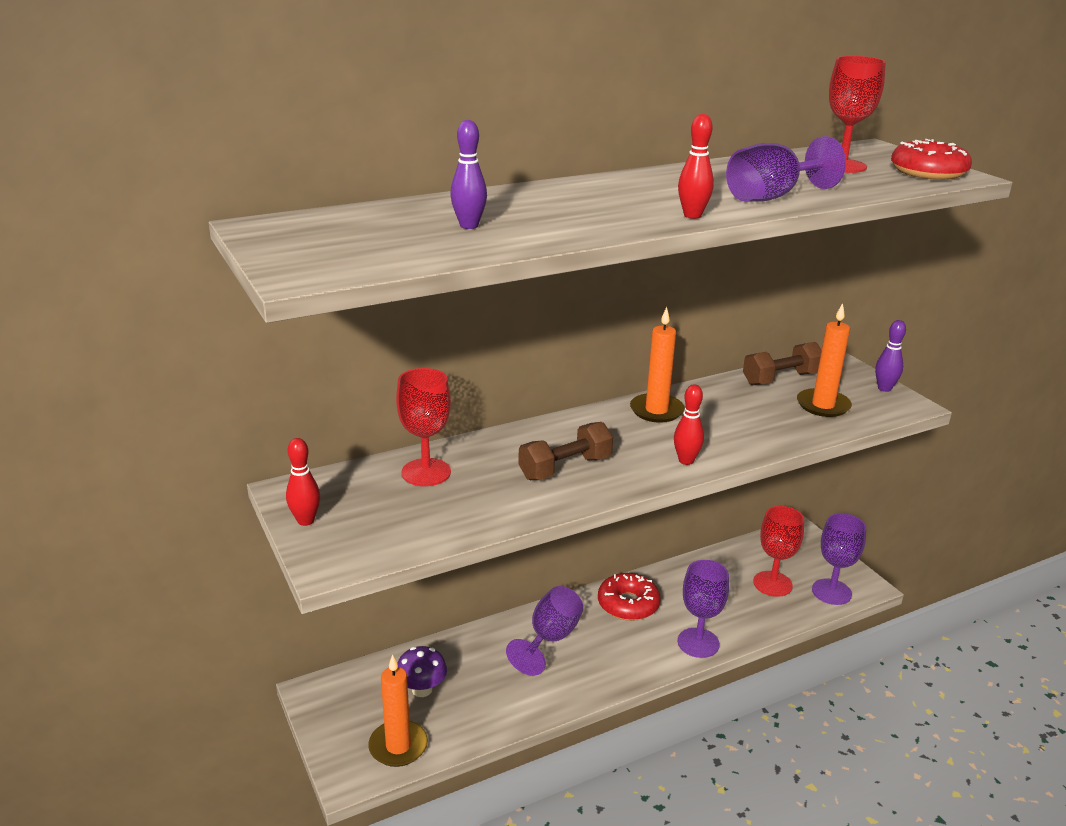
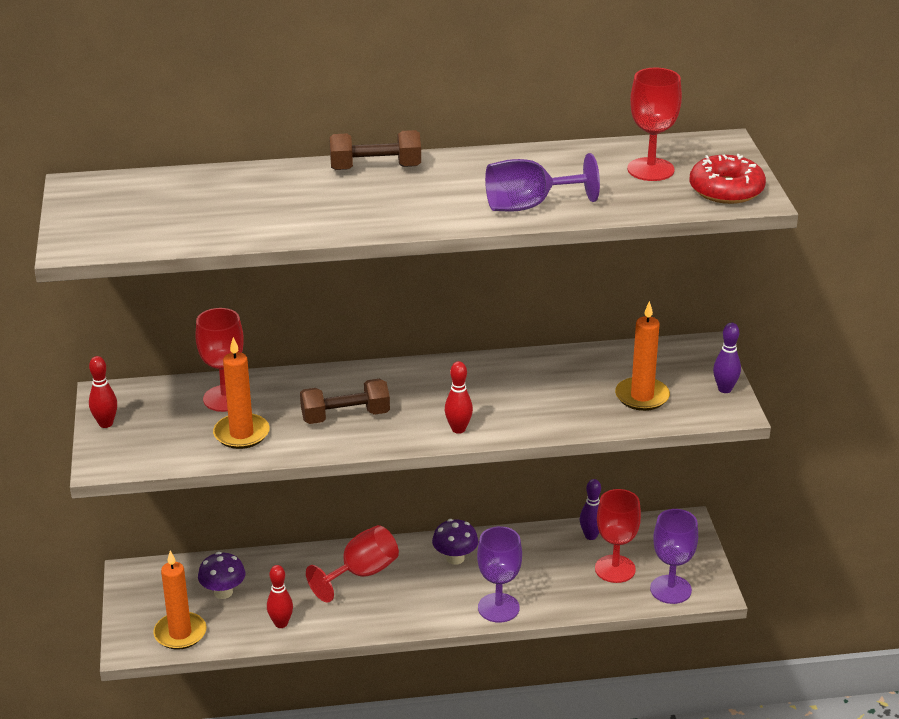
camera: 20 degrees right, 5 degrees up
purple bowling pin [450,120,487,229] -> purple bowling pin moved to [580,479,601,540]
purple goblet [506,586,583,676] -> red goblet [306,525,399,603]
red donut [598,573,660,621] -> purple mushroom [432,519,478,565]
orange candle [630,307,685,423] -> orange candle moved to [213,337,270,449]
red bowling pin [678,114,714,219] -> red bowling pin moved to [267,565,293,628]
brown dumbbell [743,342,822,385] -> brown dumbbell moved to [329,130,421,170]

